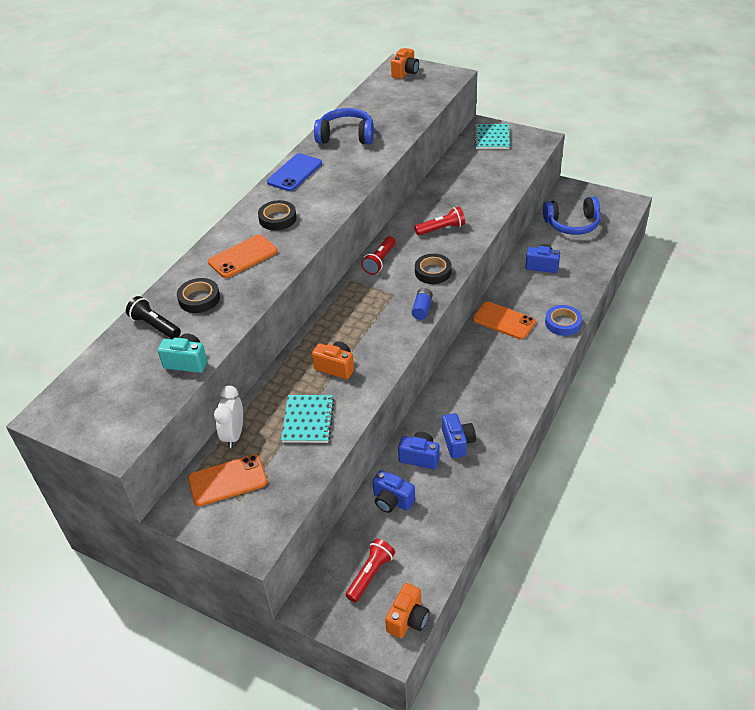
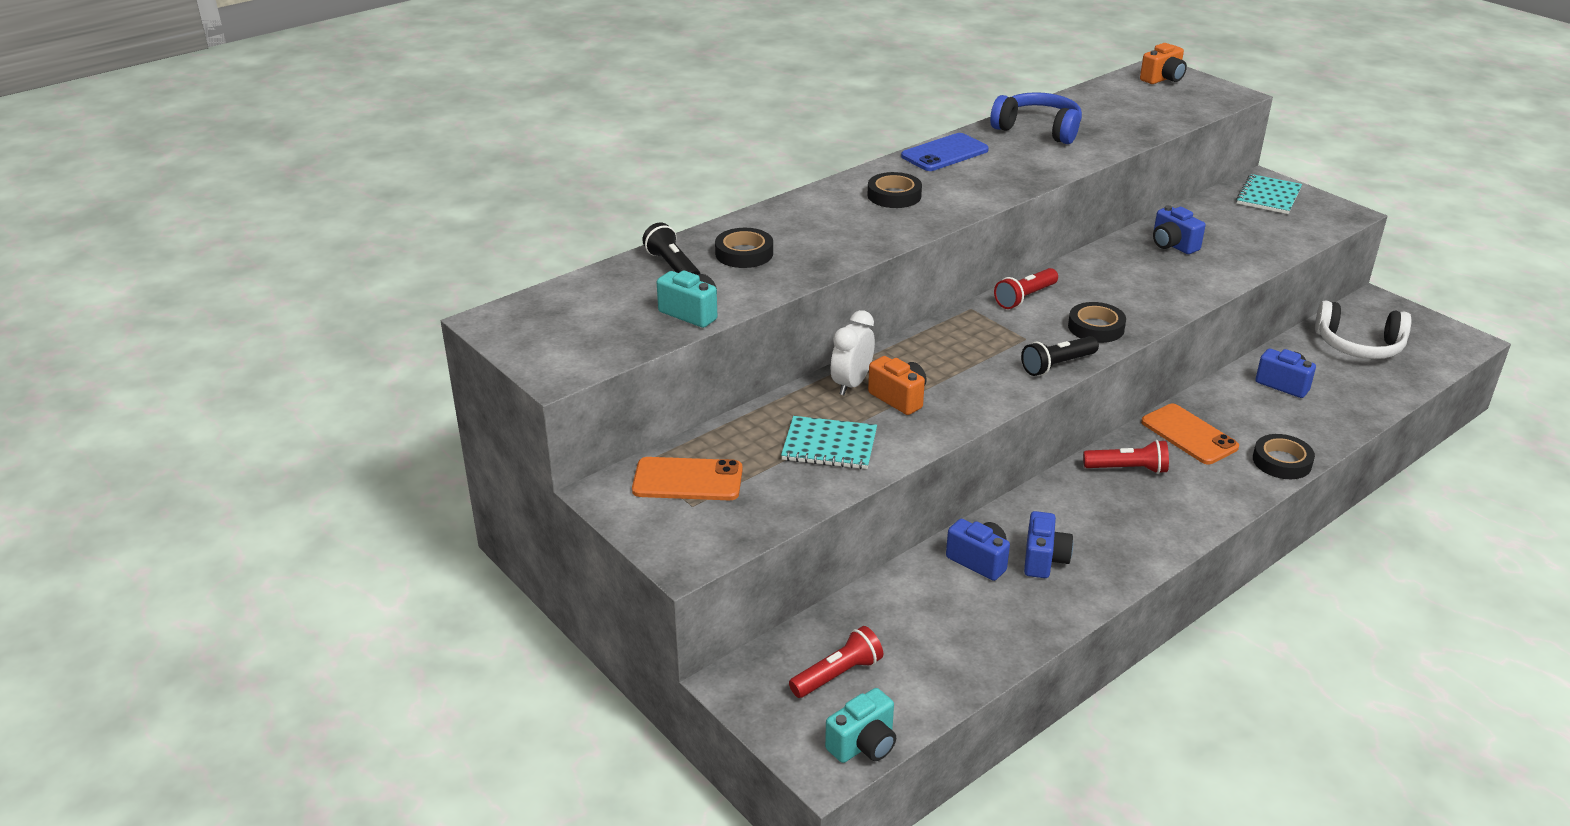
camera: 20 degrees right, 10 degrees down
orange phone [208,235,278,278] -> none
white clock [214,385,243,448] -> white clock moved to [831,310,875,395]
turquoise notebook [281,395,334,443] -> turquoise notebook turned 75 degrees clockwise [781,416,877,469]
blue camera [373,470,415,513] -> blue camera moved to [1153,205,1205,254]
orange camera [385,583,429,639] -> turquoise camera [825,688,896,763]
blue battery [412,288,433,320] -> black flashlight [1021,336,1099,376]
red flashlight [415,207,465,235] -> red flashlight moved to [1083,440,1169,474]
blue headphones [543,196,601,235] -> white headphones [1315,300,1412,359]
blue tape [545,305,582,336] -> black tape [1253,434,1315,479]

